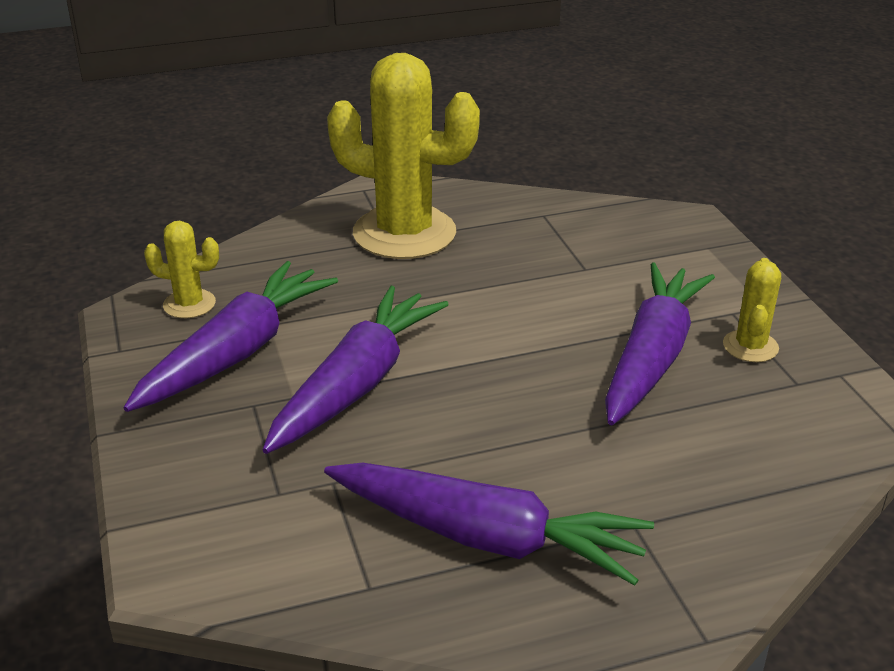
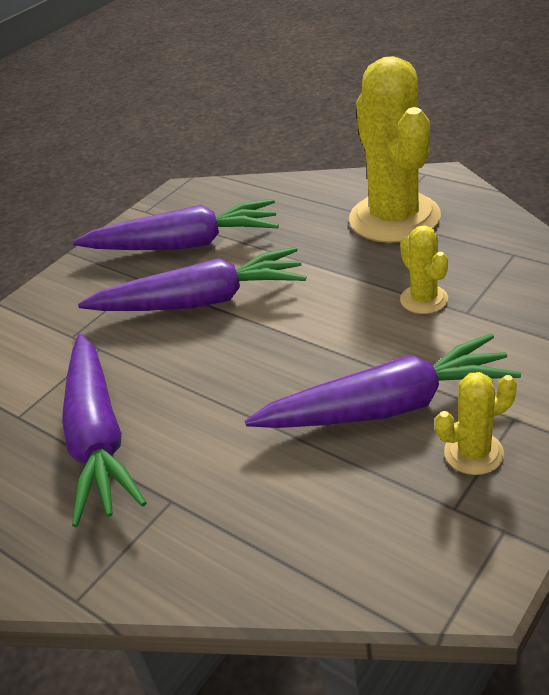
camera: 60 degrees right, 5 degrees up
yellow cactus [144,221,219,318] -> yellow cactus moved to [400,226,448,314]

